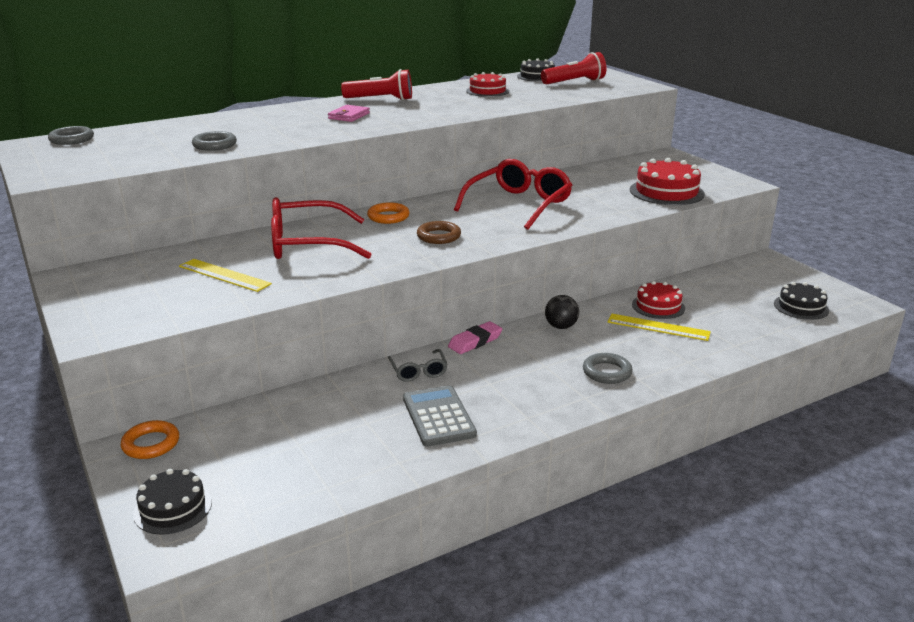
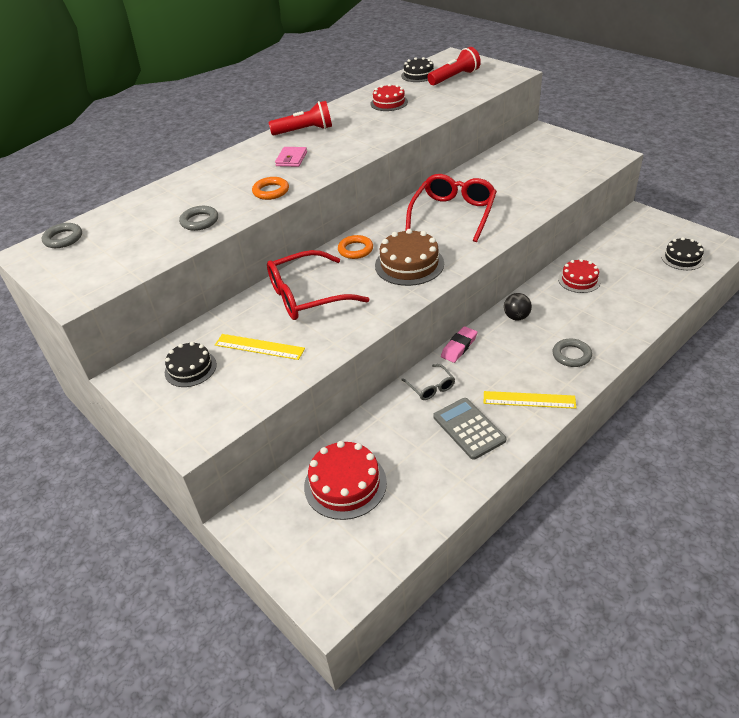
camera: 10 degrees left, 15 degrees up
orange ring [121,420,179,459] -> orange ring moved to [252,177,289,200]
black cake [133,469,212,535] -> black cake moved to [165,342,217,387]
brown ring [417,221,461,244] -> brown cake [375,229,444,286]
yellow ruler [607,314,711,341] -> yellow ruler moved to [484,391,576,409]
red cake [630,158,705,205] -> red cake moved to [304,441,387,520]

